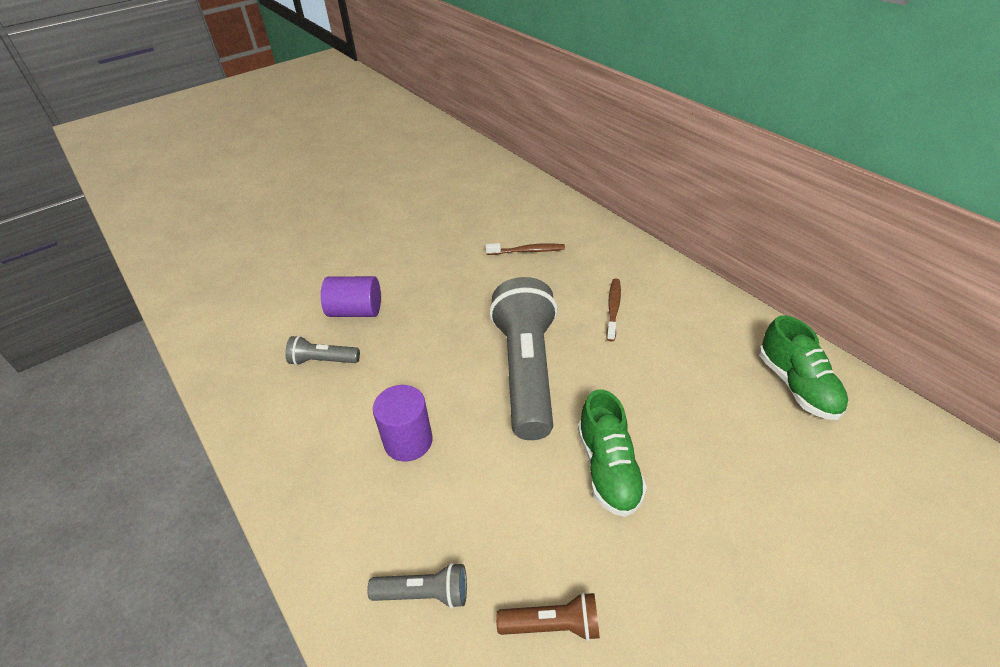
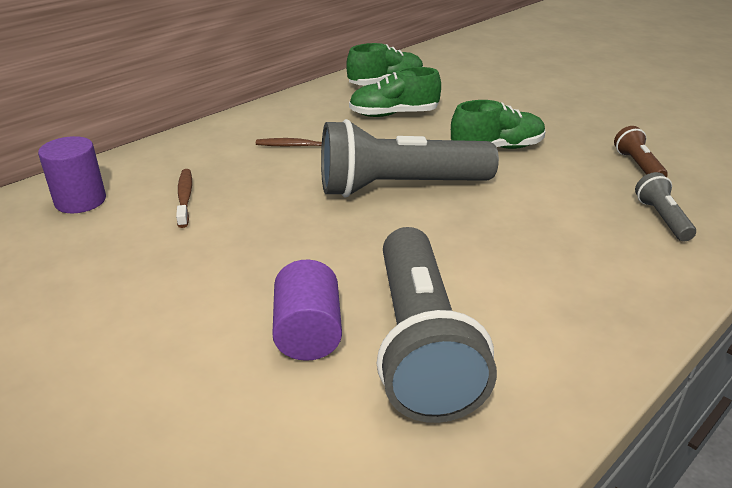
camera: 100 degrees left, 10 degrees down
grey flashlight [285,336,360,366] -> grey flashlight [377,227,497,423], size x2.26
purple cylinder [373,385,433,462] -> purple cylinder moved to [38,136,106,213]
none -> green shoe [349,67,441,117]

